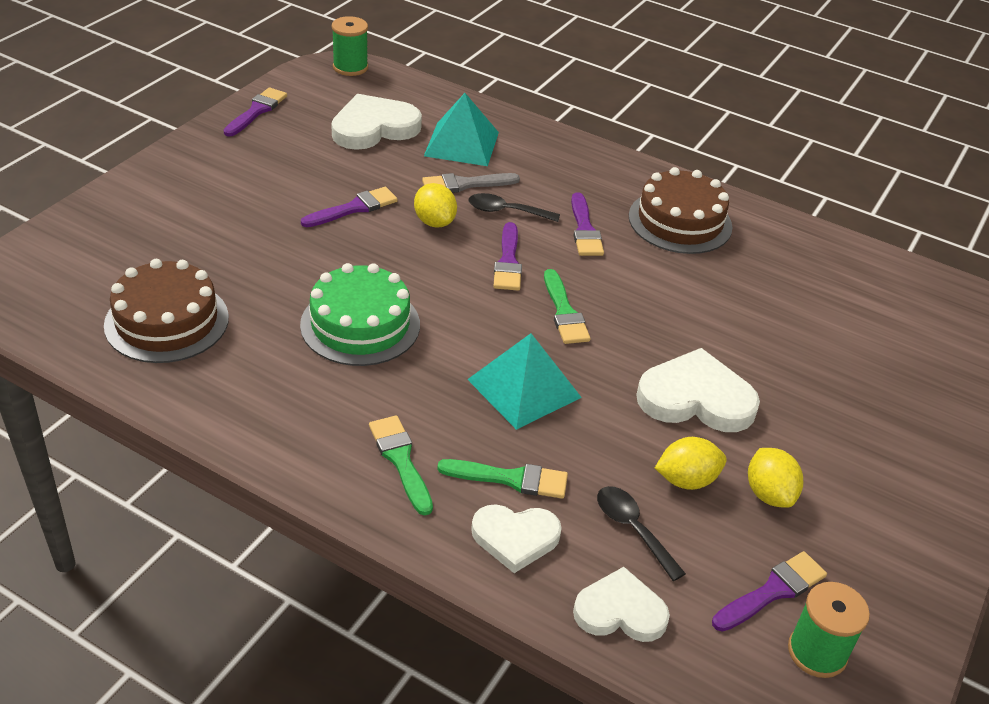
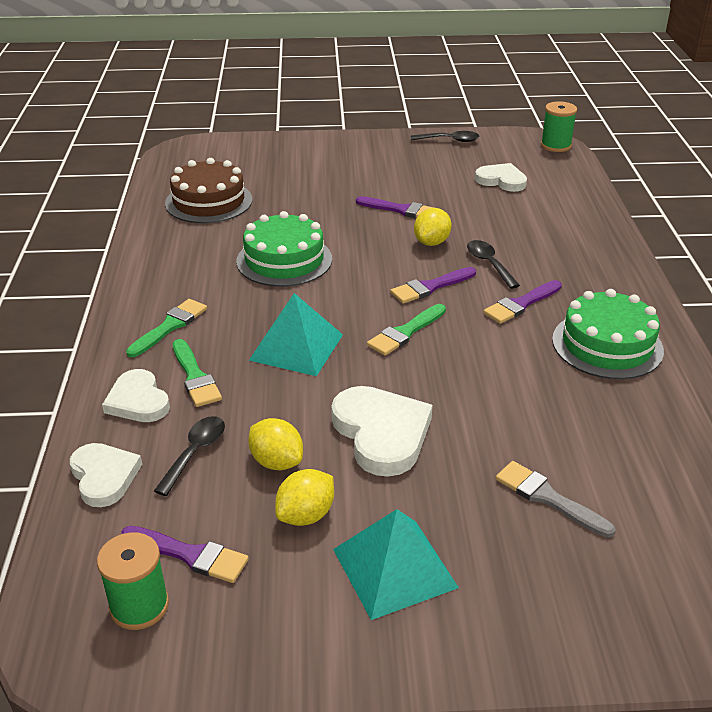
camera: 60 degrees right, 5 degrees down
purple brush [224,87,287,136] -> black spoon [411,131,479,142]
white heart [331,94,422,150] -> white heart [475,163,527,192], size x0.66
grey brush [422,173,520,193] -> grey brush moved to [496,461,616,537]
turquoise pyramid [424,93,499,166] -> turquoise pyramid moved to [333,509,459,620]
brown cake [629,167,733,254] -> green cake [552,289,664,379]

